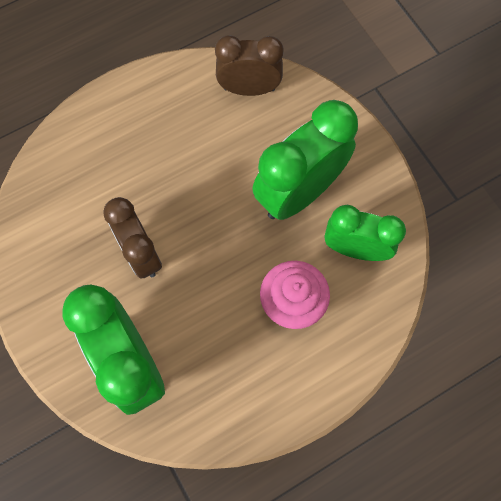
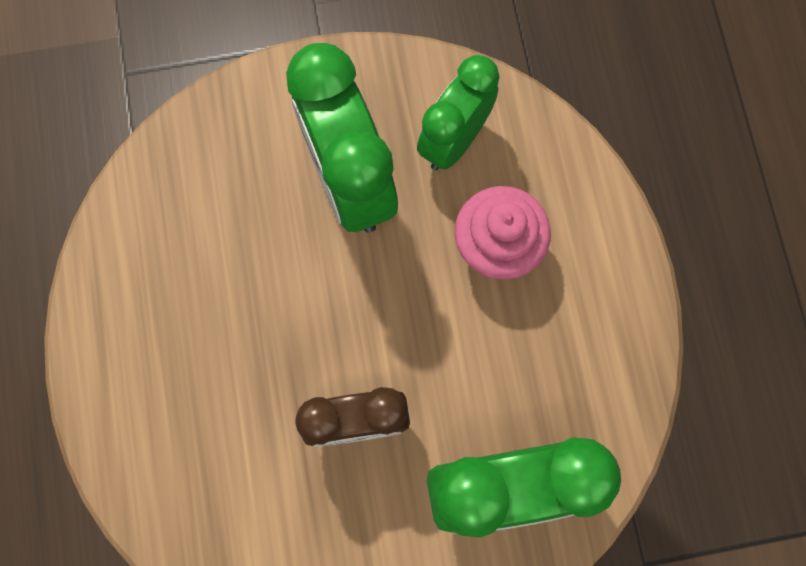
camera: 70 degrees left, 5 degrees up
brown clock [215,35,284,96] -> none

